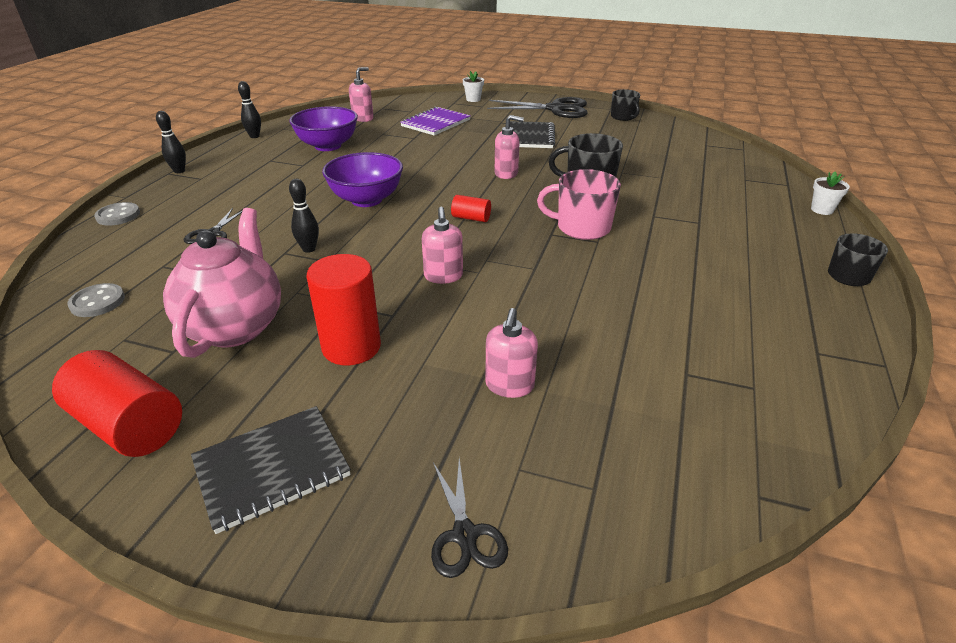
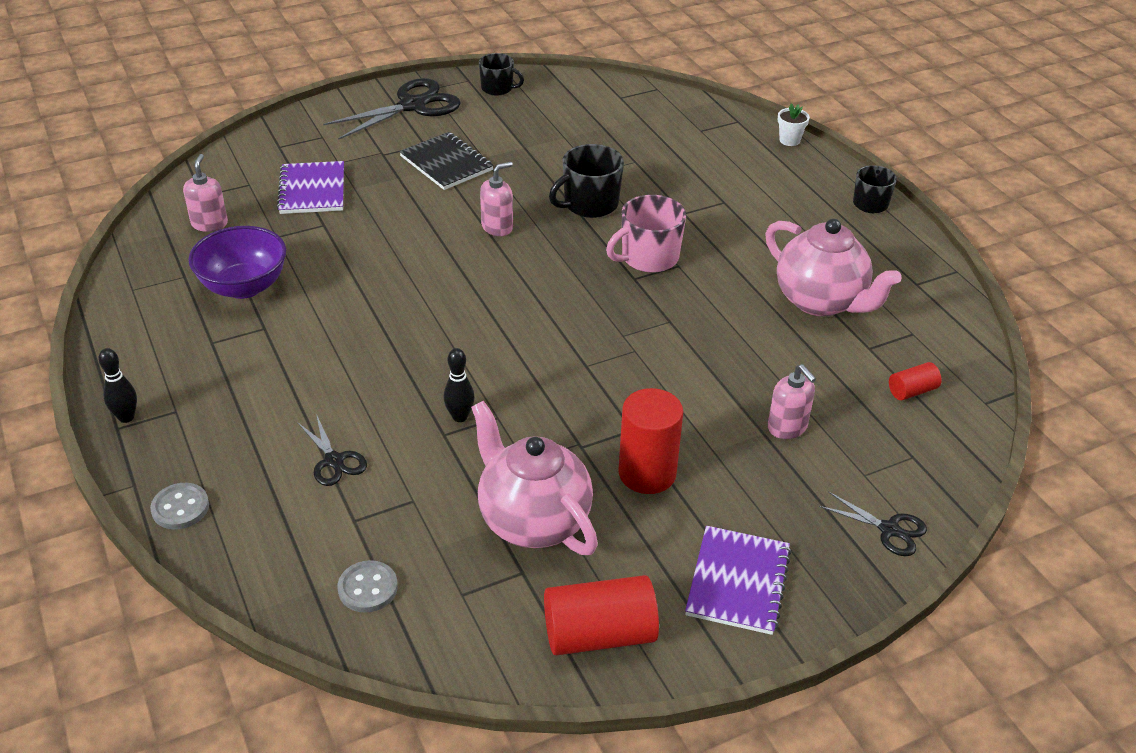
camera: 45 degrees left, 5 degrees up
black notebook [191,406,351,534] -> purple notebook [685,526,791,635]
black bowling pin [238,81,261,138] -> none
purple bowl [322,152,403,207] -> none
pink soap dispenser [422,207,463,284] -> none
red cylinder [451,195,491,222] -> red cylinder moved to [889,362,942,400]
white flower pot [463,71,484,102] -> none
none -> pink teapot [765,218,902,316]

